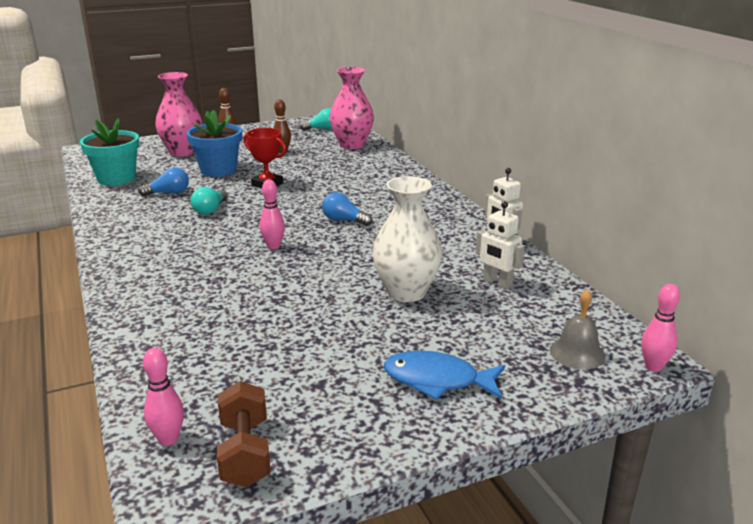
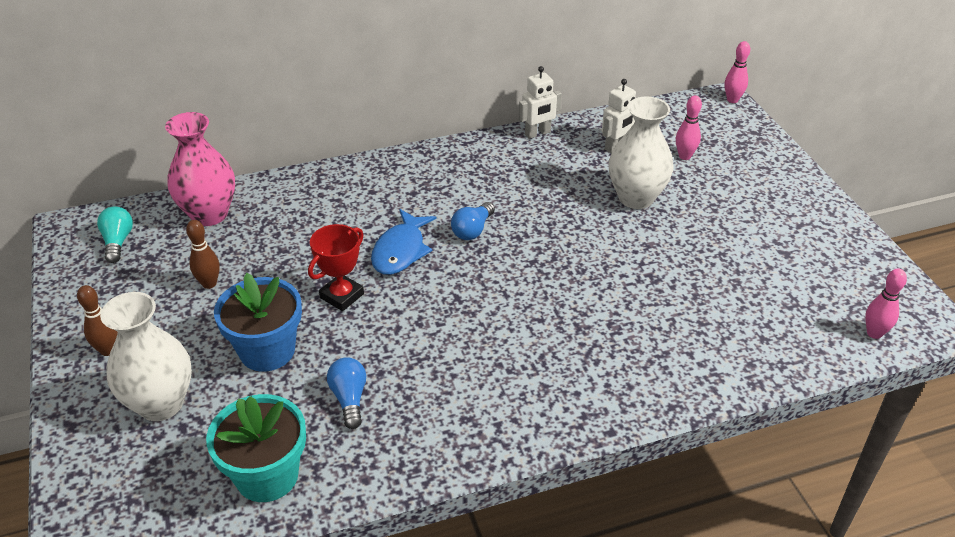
camera: 85 degrees left, 15 degrees up
pink vase [155,72,202,157] -> white vase [100,292,192,421]
turquoise light bulb [191,187,228,215] -> none
brown dumbbell [217,381,271,487] -> none
pink bowling pin [260,180,285,249] -> pink bowling pin moved to [676,96,702,160]
blue fish [384,351,505,400] -> blue fish moved to [371,209,437,275]
grey bell [550,289,605,369] -> none

